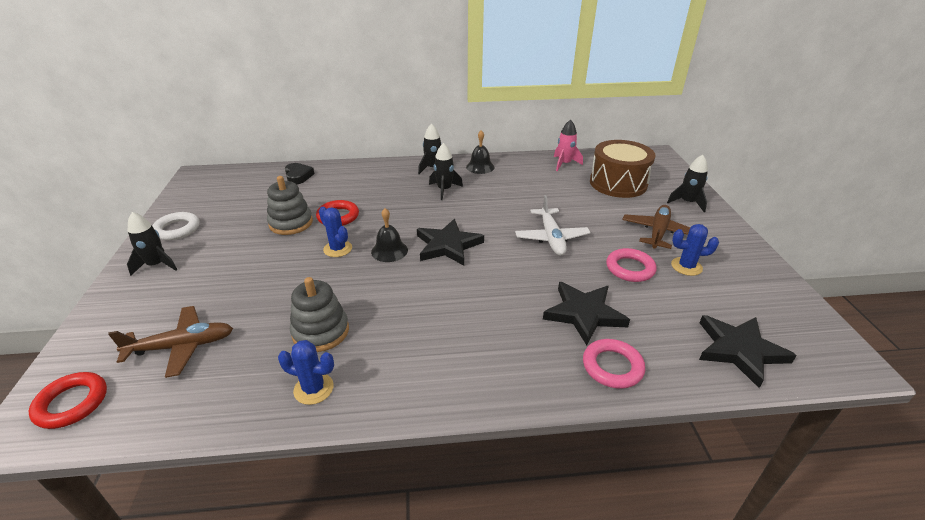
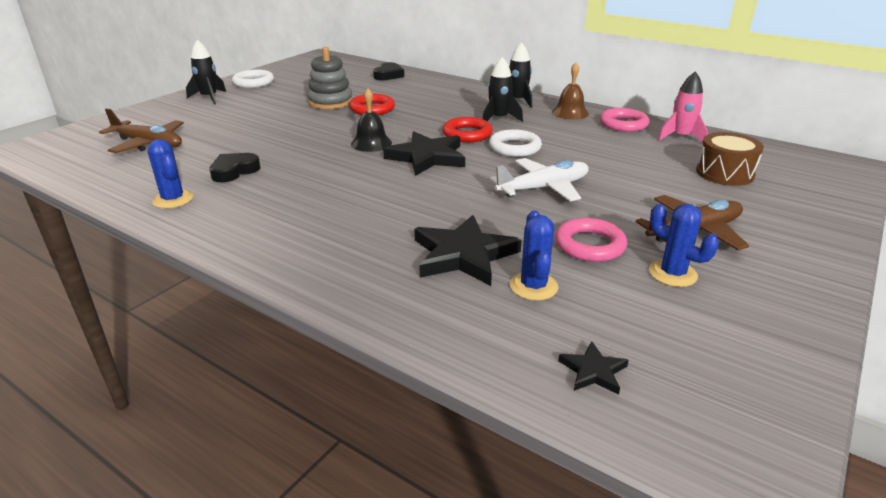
camera: 40 degrees right, 5 degrees down
red ring [29,372,107,429] -> red ring moved to [442,117,493,142]
grey stacking toy [290,277,349,352] -> black heart [209,153,260,182]
blue cactus [319,207,352,257] -> blue cactus moved to [510,210,558,301]
black bell [466,130,494,174] -> brown bell [552,63,589,120]
white plane [515,195,591,255] -> white plane turned 150 degrees counterclockwise [489,158,589,202]
pink ring [583,339,645,389] -> pink ring moved to [600,108,650,132]
brown drum [590,140,655,198] -> brown drum [696,132,764,186], size x0.64
black rocket [667,155,708,212] -> none
black star [699,315,797,388] -> black star [558,341,629,395], size x0.48
none -> white ring [489,129,542,157]

